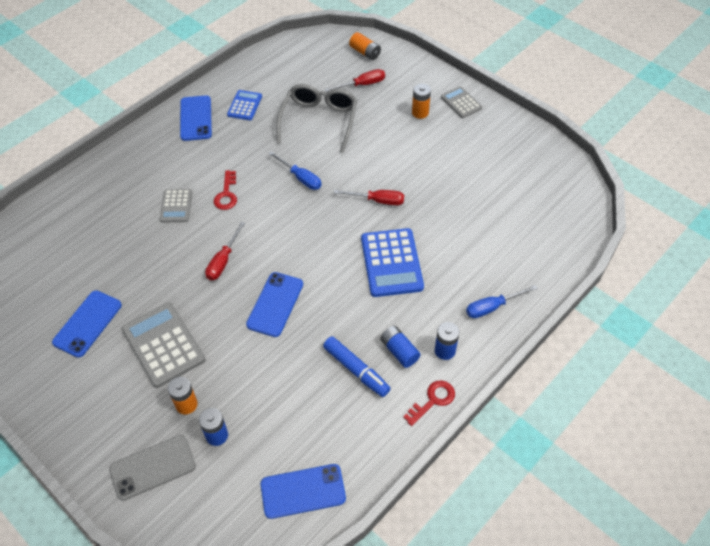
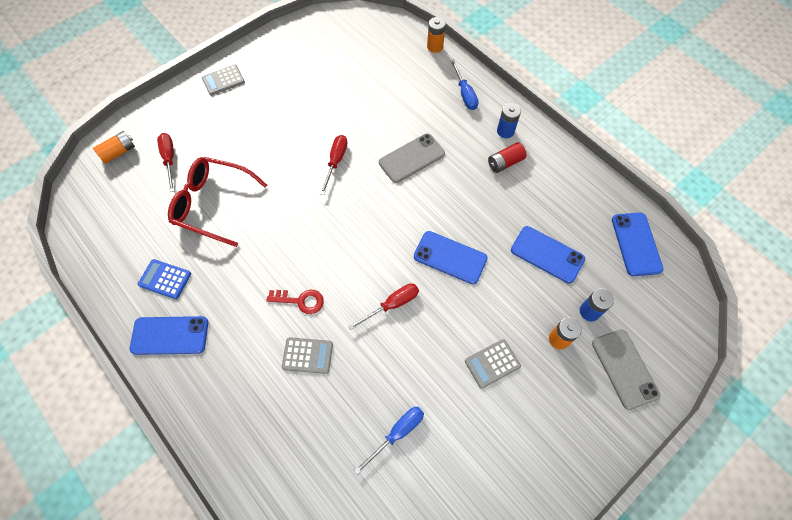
camera: 85 degrees left, 10 degrees up
blue phone [52,290,122,358] -> blue phone moved to [511,226,585,283]
grey calculator [121,303,205,388] -> grey calculator [465,339,521,389], size x0.57
red screwdriver [205,222,245,280] -> red screwdriver turned 60 degrees counterclockwise [348,283,419,330]
blue screwdriver [268,151,322,190] -> blue screwdriver moved to [354,406,424,475]
grey glasses [276,84,357,153] -> red glasses [168,157,267,247]
blue marker [323,336,391,397] -> none
blue calculator [361,228,424,297] -> grey phone [379,134,445,183]
blue battery [380,326,421,368] -> red battery [488,142,526,173]
red key [403,380,455,426] -> none
orange battery [412,84,431,119] -> orange battery moved to [427,17,446,53]

